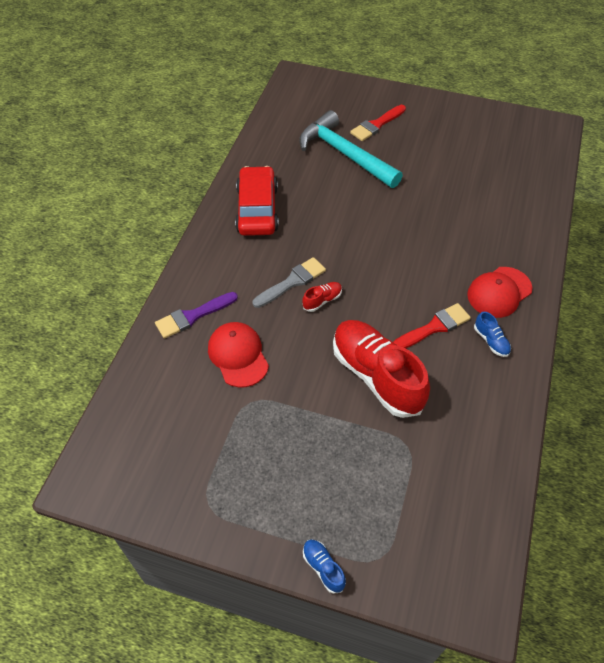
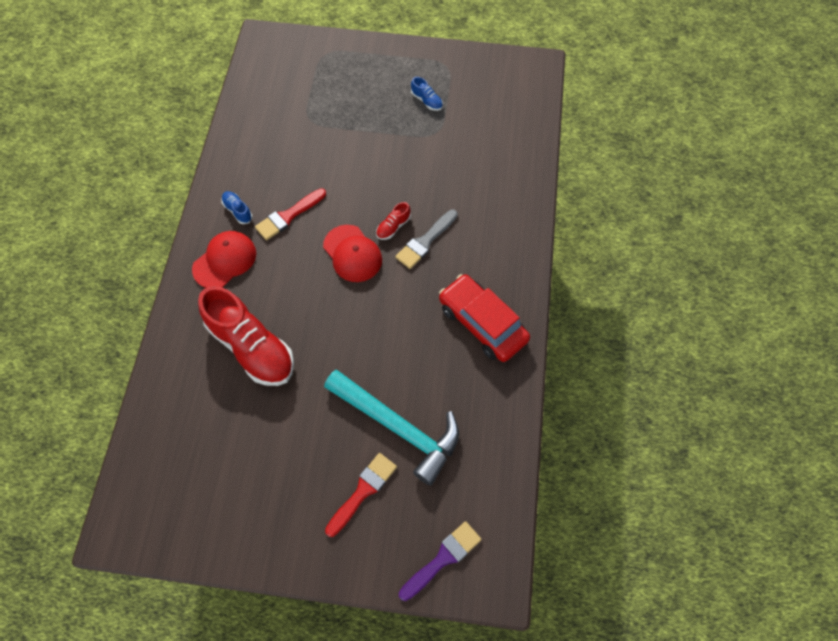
camera: 170 degrees right, 10 degrees up
purple brush [155,292,238,339] -> purple brush moved to [399,521,482,601]
red cap [208,322,269,387] -> red cap moved to [323,225,382,282]
red car [235,166,279,236] -> red car turned 150 degrees clockwise [439,274,530,362]
blue shoe [303,540,346,594] -> blue shoe moved to [411,77,443,111]
red shoe [333,320,430,418] -> red shoe moved to [198,286,294,386]

